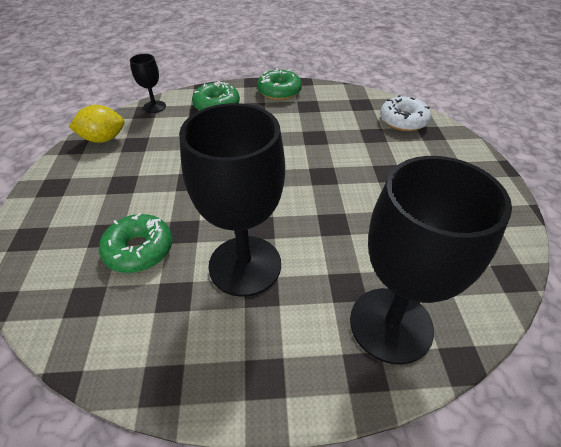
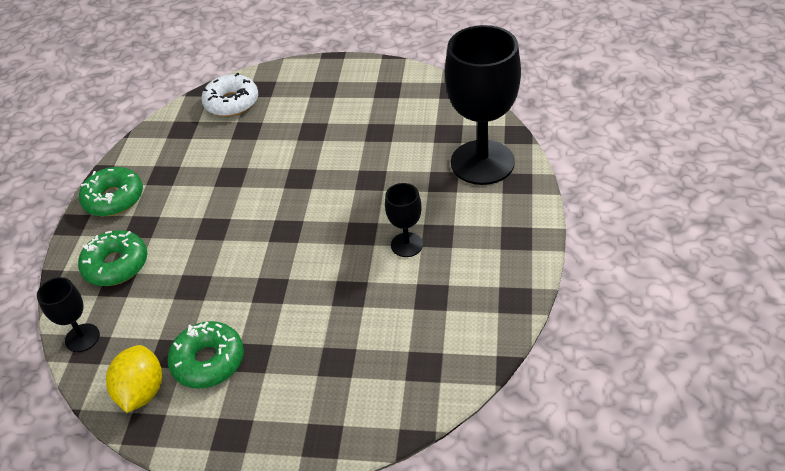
camera: 75 degrees left, 0 degrees up
green donut [99,213,172,273] -> green donut moved to [167,321,244,389]
black goblet [179,103,285,297] -> black goblet [385,183,423,257], size x0.47

